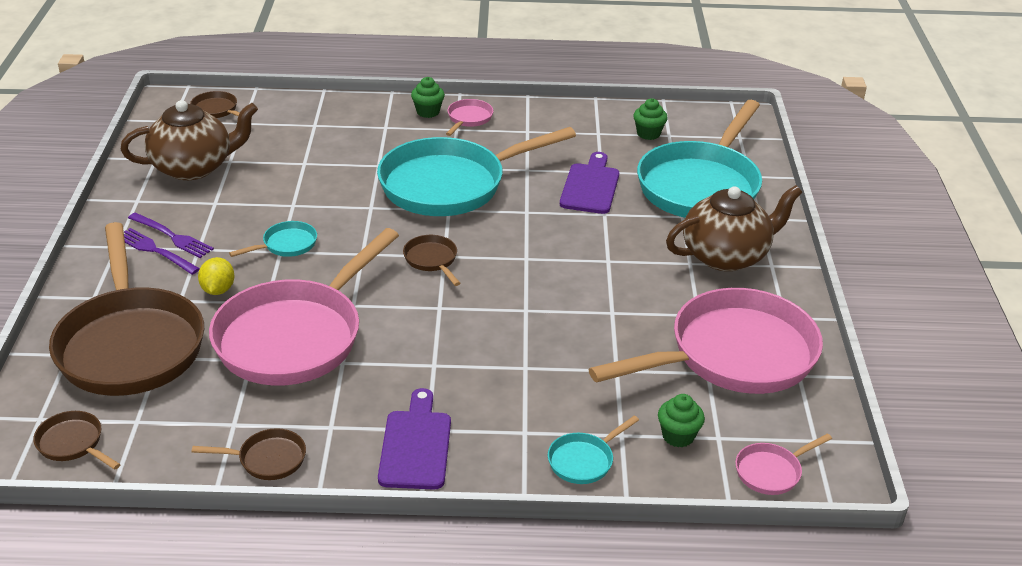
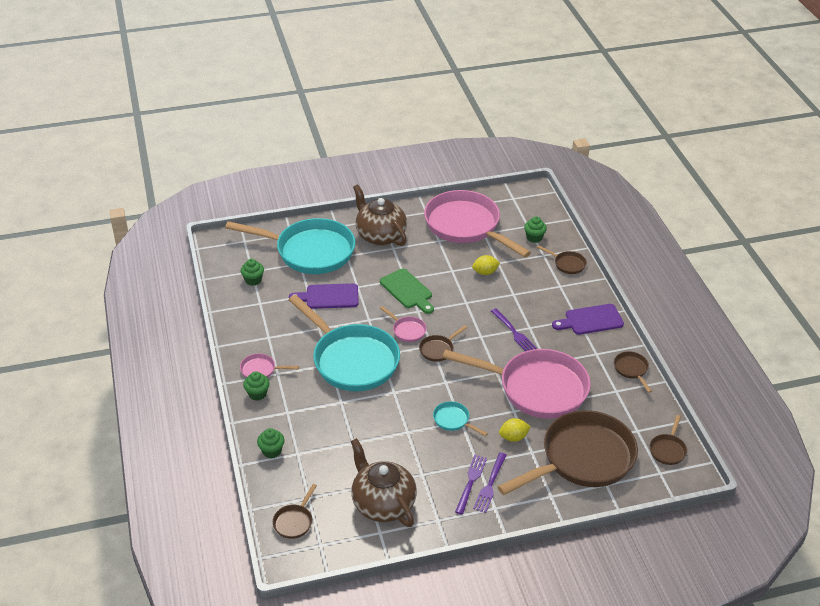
camera: 105 degrees left, 5 degrees up
turquoise pan [548,416,639,484] -> brown pan [537,245,587,274]
pink pan [735,433,832,495] -> pink pan moved to [380,306,427,342]
none -> green cupcake [257,428,285,458]
none -> green cutting board [380,269,434,314]
none -> yellow lemon [472,255,500,275]
none -> purple fork [491,309,537,351]

